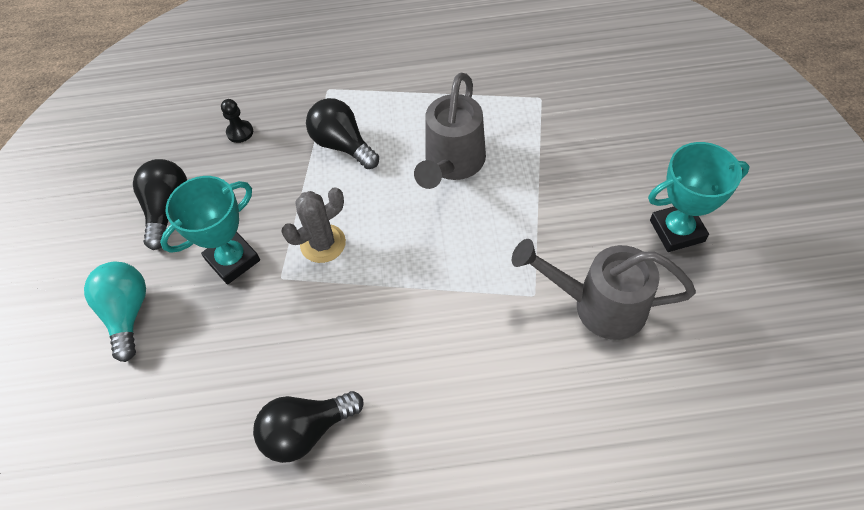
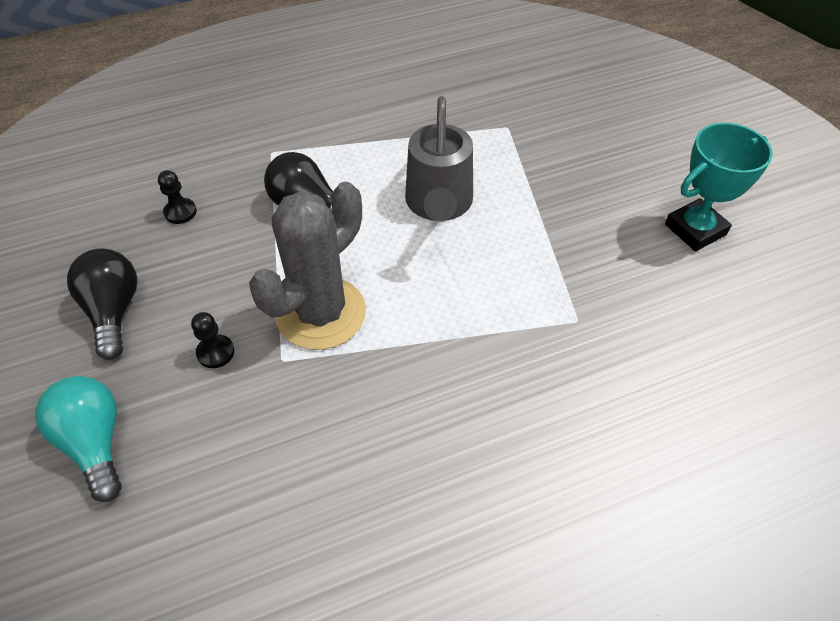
camera: 20 degrees left, 5 degrees down
turquoise trophy [160,176,260,285] -> black pawn [191,312,234,368]
black light bulb [253,391,363,463] -> none
grey cactus [282,187,346,263] -> grey cactus [249,182,366,350], size x1.65
grey watering can [512,239,696,340] -> none

